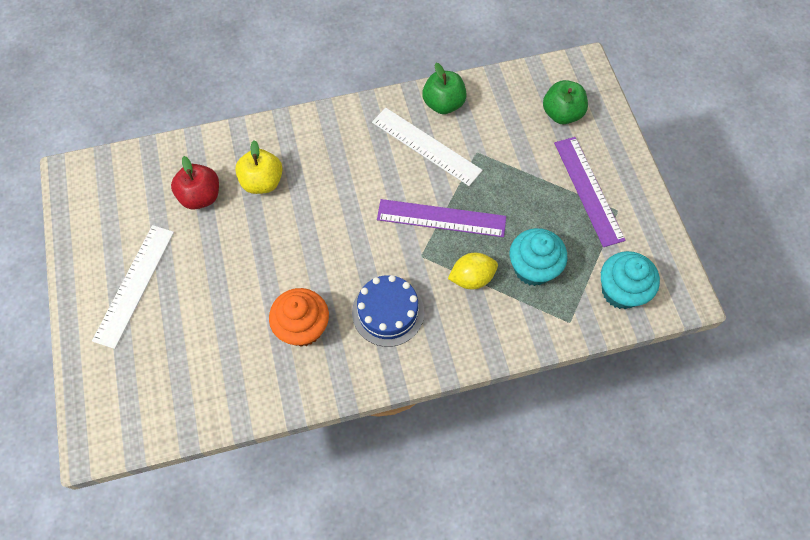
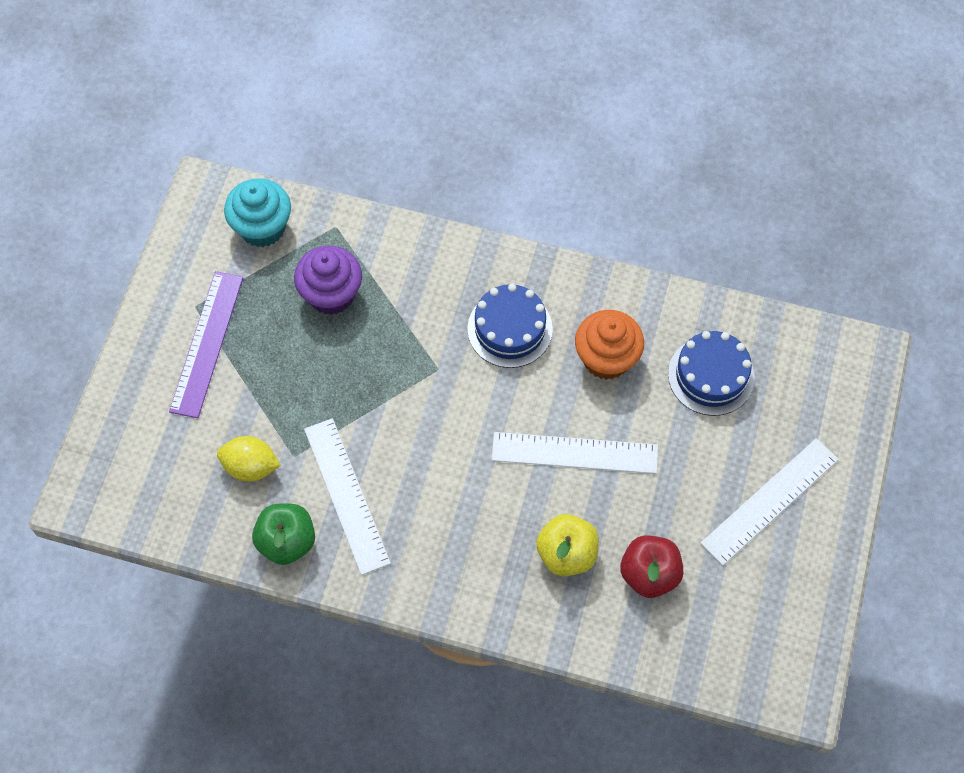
camera: 150 degrees left, 0 degrees up
purple ruler [377,199,506,237] -> none
yellow lemon [448,253,498,289] -> yellow lemon moved to [217,436,281,482]
turquoise cupcake [510,228,567,286] -> purple cupcake [294,245,362,315]
green apple [543,80,588,124] -> none
none -> white ruler [492,432,658,474]
none -> blue cake [668,331,755,416]

